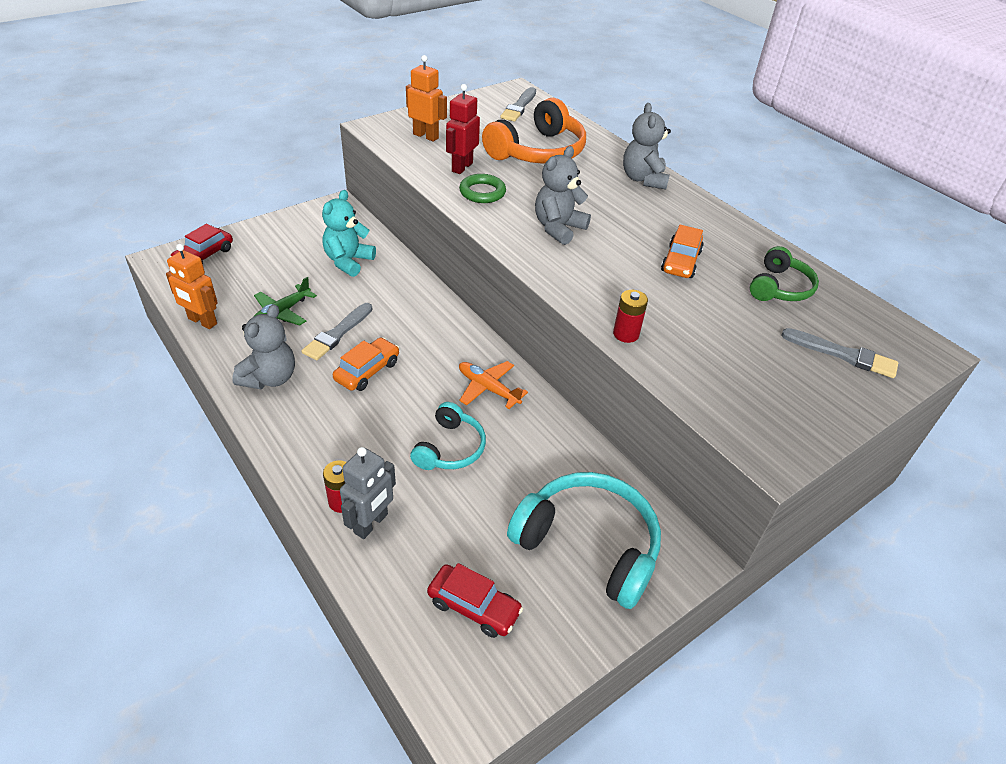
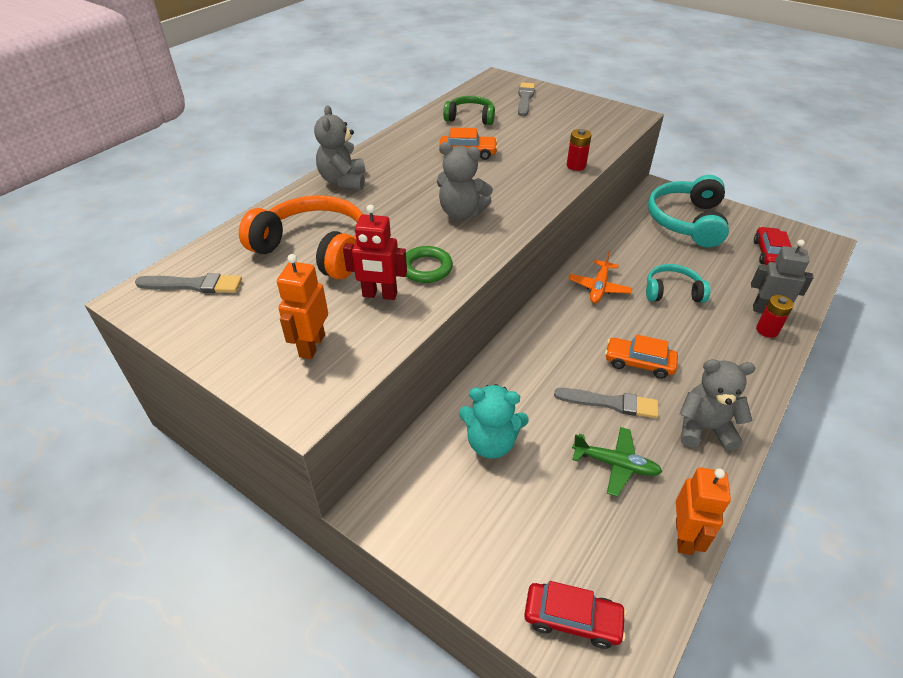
camera: 105 degrees left, 0 degrees up
grey teddy bear [623,103,671,189] -> grey teddy bear turned 105 degrees clockwise [314,105,365,190]

